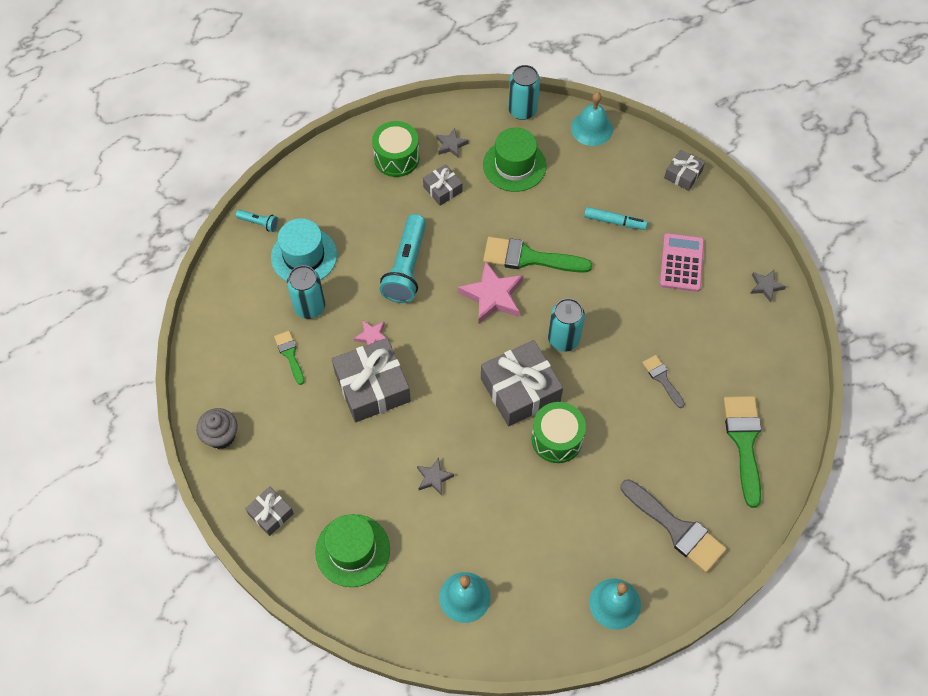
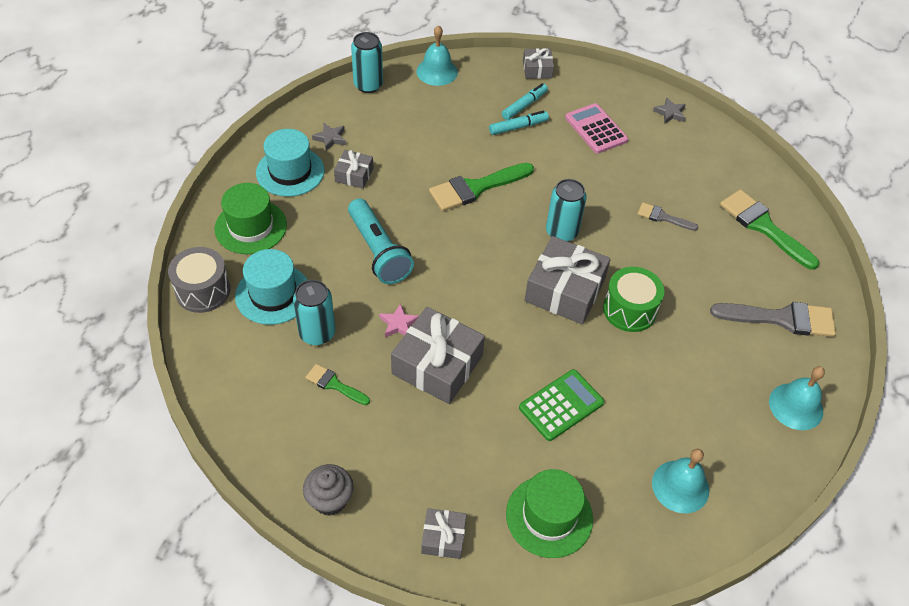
camera: 40 degrees left, 10 degrees down
turquoise flashlight [235,210,278,232] -> grey drum [168,247,230,313]
green drum [372,121,419,177] -> turquoise hat [256,129,325,197]
grey star [417,457,454,495] -> green calculator [519,369,604,441]
pink star [458,261,523,325] -> none
green hat [483,127,546,192] -> green hat moved to [215,183,287,254]
none -> turquoise marker [502,83,548,120]

